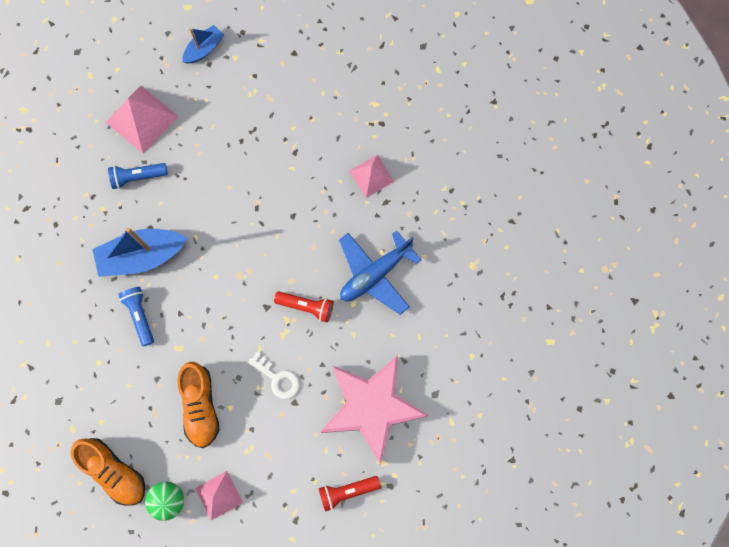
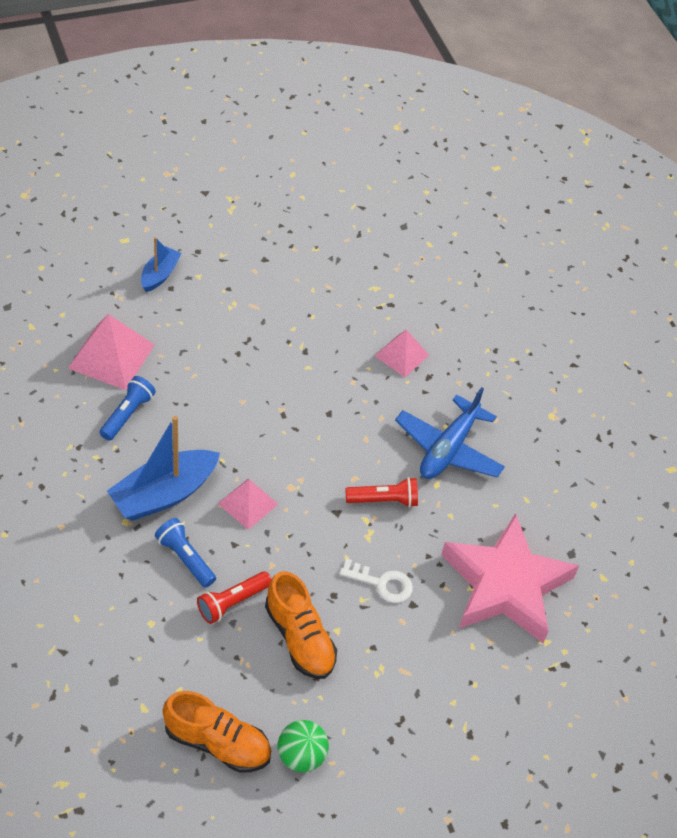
camera: 25 degrees left, 25 degrees down
blue flashlight [108,163,168,189] -> blue flashlight turned 150 degrees clockwise [99,376,156,441]
pink pyramid [195,471,243,520] -> pink pyramid moved to [218,479,278,530]
red flashlight [319,476,381,512] -> red flashlight moved to [197,571,272,624]

